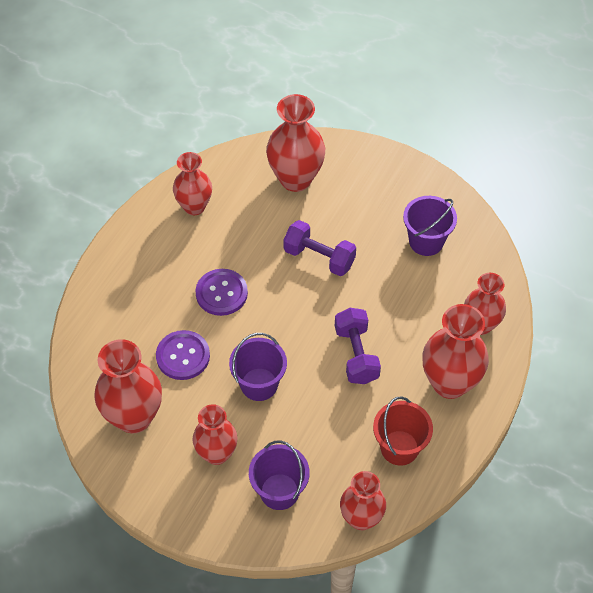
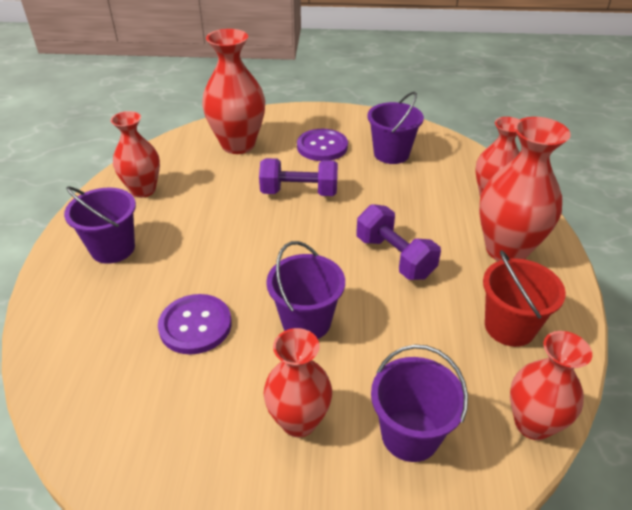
camera: 25 degrees left, 15 degrees down
red vase [94,339,162,433] -> none
purple button [195,269,248,316] -> purple button moved to [297,129,348,161]
none -> purple bucket [64,186,136,264]

